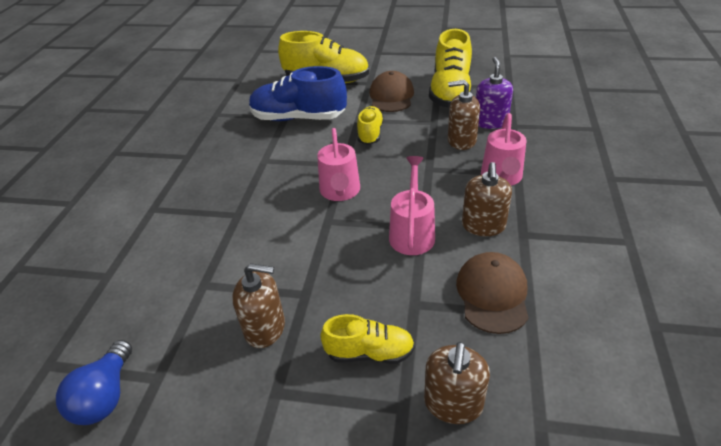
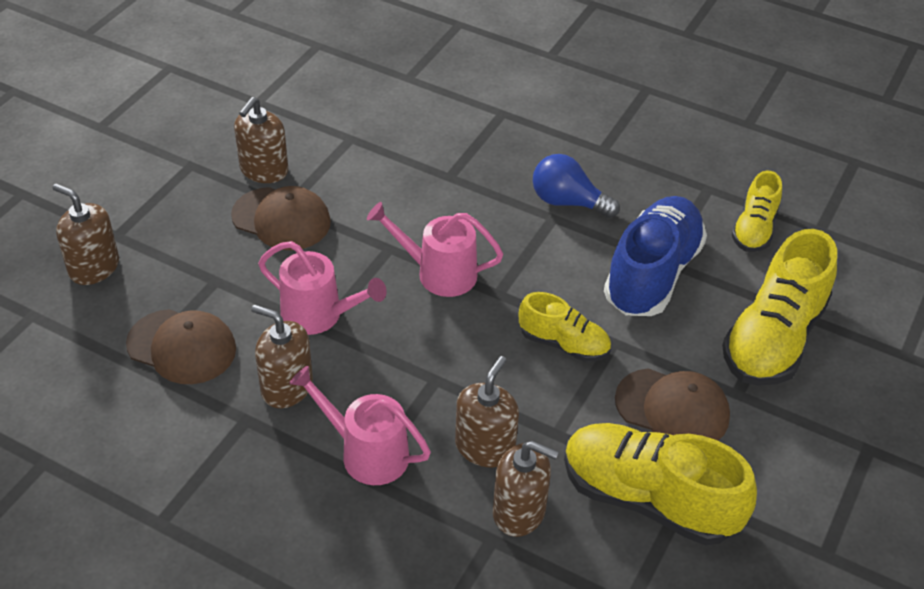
camera: 105 degrees right, 5 degrees up
blue light bulb [56,340,132,425] -> blue light bulb moved to [533,154,620,218]
yellow shoe [320,314,415,364] -> yellow shoe moved to [732,171,782,252]
purple soap dispenser [476,57,513,129] -> brown soap dispenser [493,441,559,537]
none -> brown cap [231,186,331,250]

